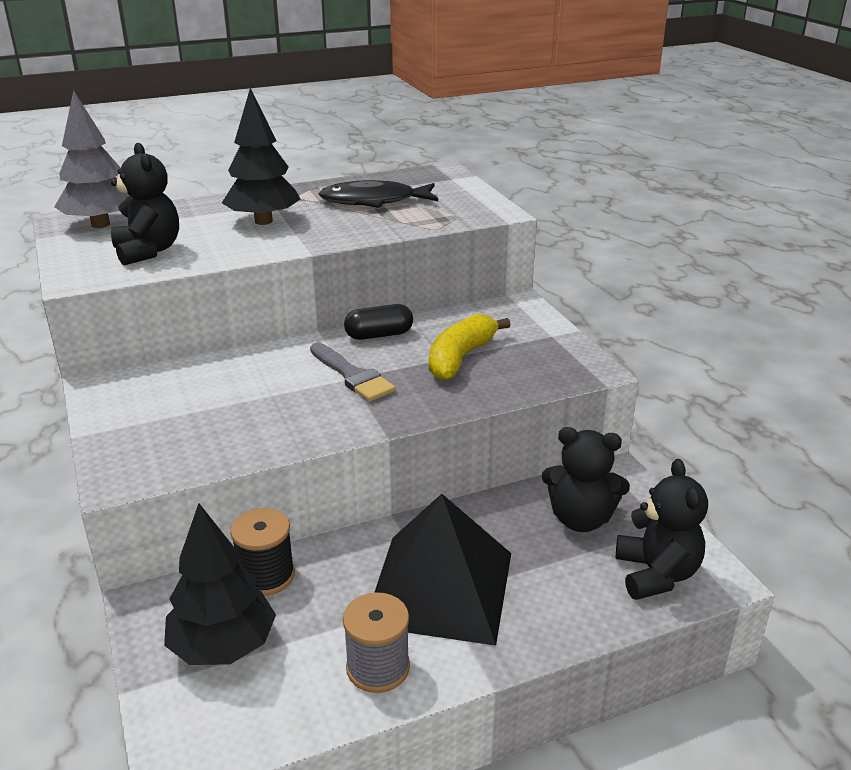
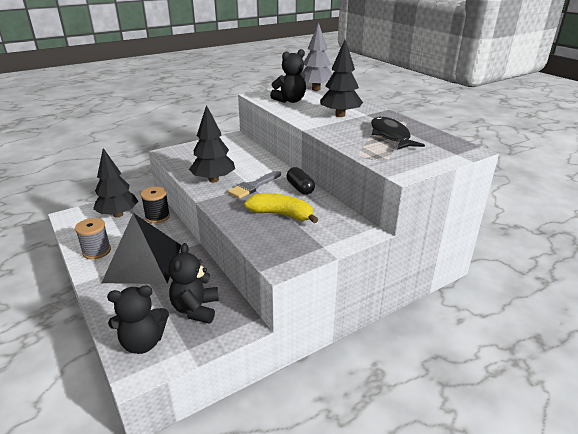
camera: 80 degrees right, 0 degrees up
none -> black tree [189,105,235,183]

